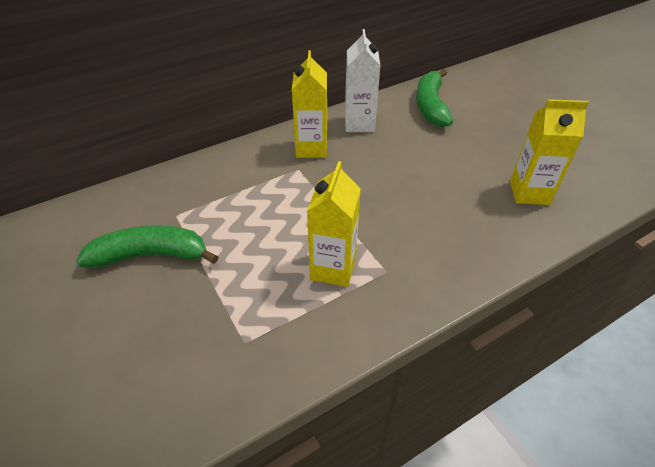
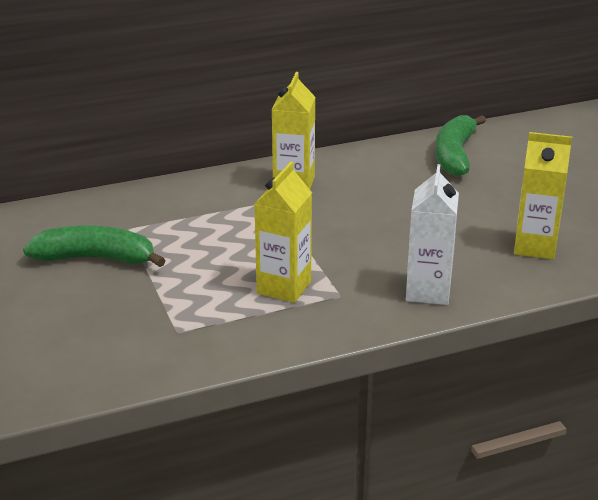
camera: 10 degrees right, 15 degrees down
white carton [345,29,380,132] -> white carton moved to [406,164,459,305]

